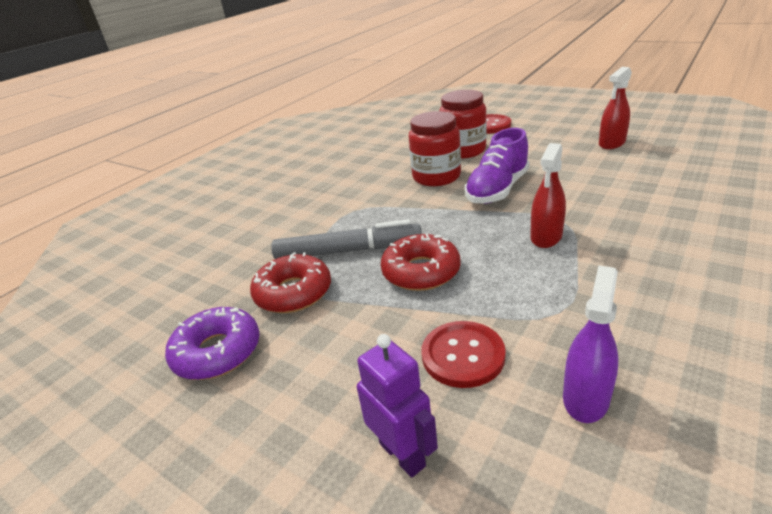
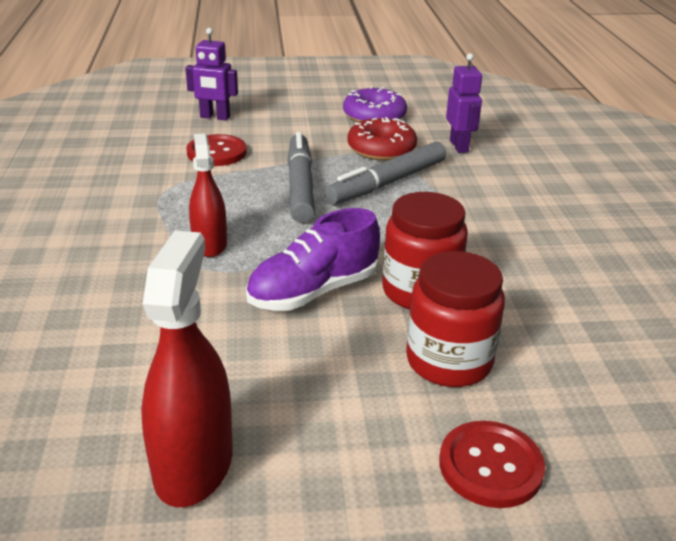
camera: 135 degrees right, 0 degrees up
red donut [381,234,461,291] -> grey marker [287,132,315,223]
purple shoe [465,128,530,204] -> purple shoe turned 120 degrees counterclockwise [246,208,380,311]
purple spray bottle [563,265,618,423] -> none
red spray bottle [599,67,632,149] -> red spray bottle [141,230,233,507], size x1.53
none -> purple robot [446,53,482,153]

